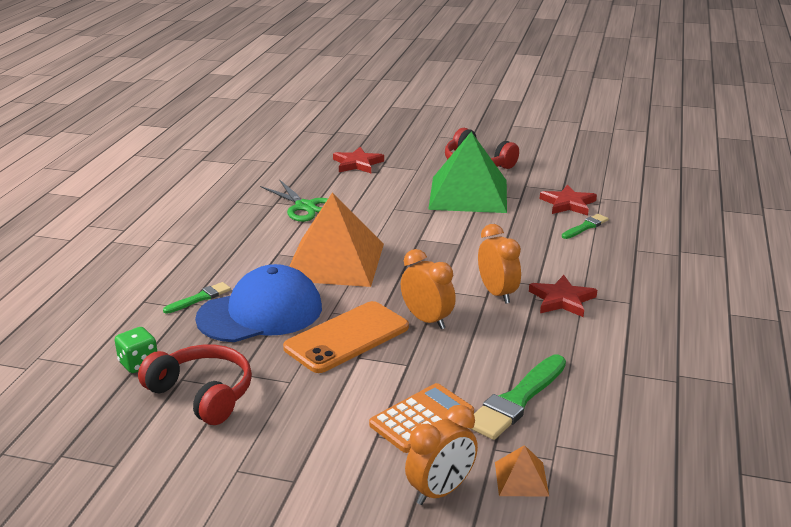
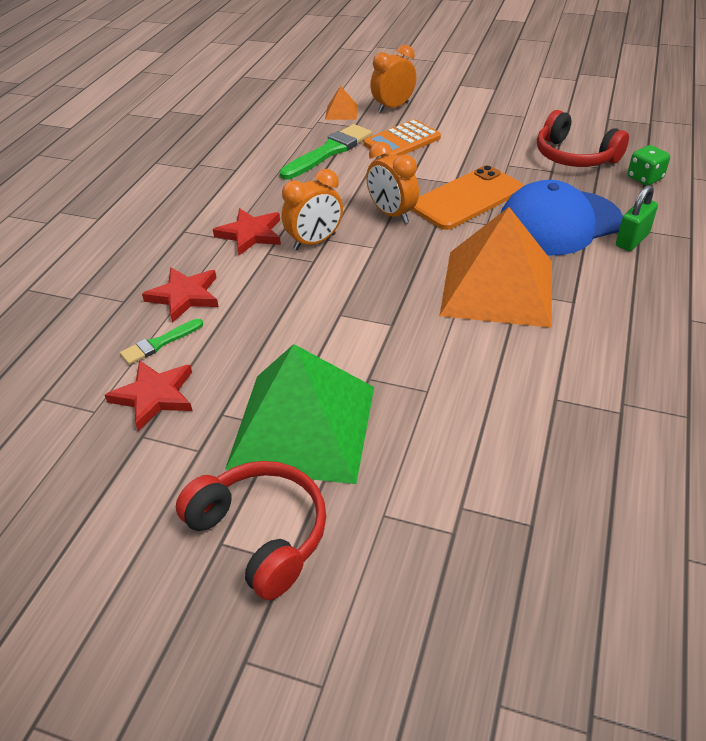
camera: 175 degrees left, 15 degrees up
green brush [163,282,231,314] -> green padlock [616,185,658,251]
green scissors [260,179,328,222] -> none
red star [333,147,384,173] -> red star moved to [142,267,219,323]
orange clock [478,224,521,304] -> orange clock turned 105 degrees counterclockwise [282,169,343,250]

